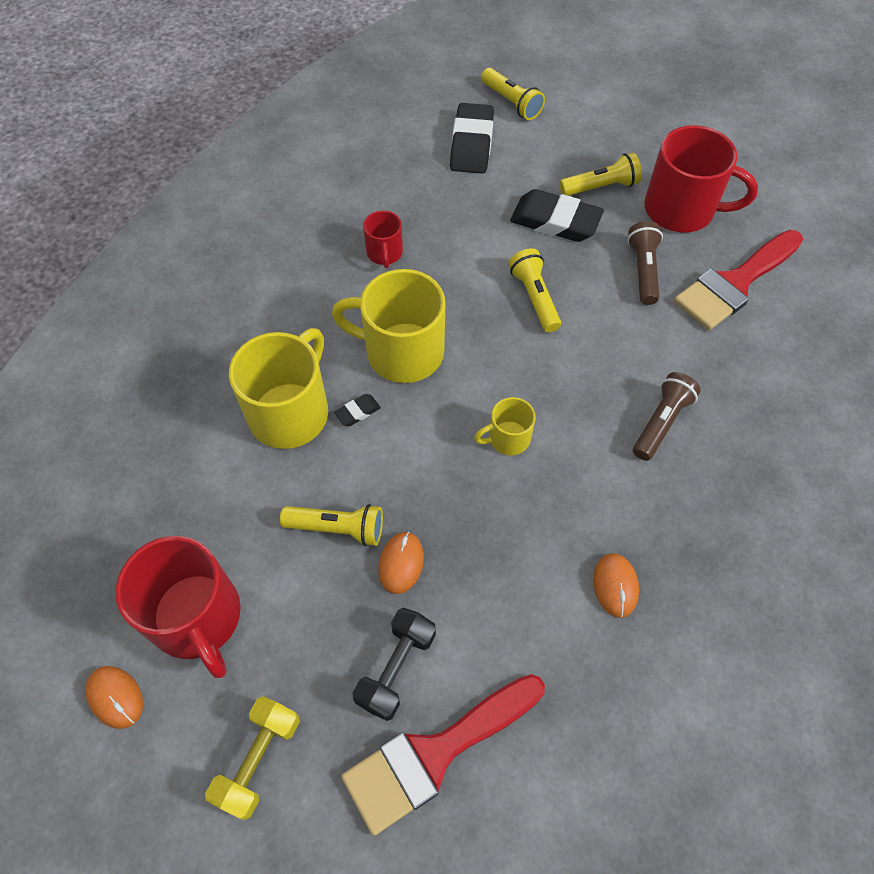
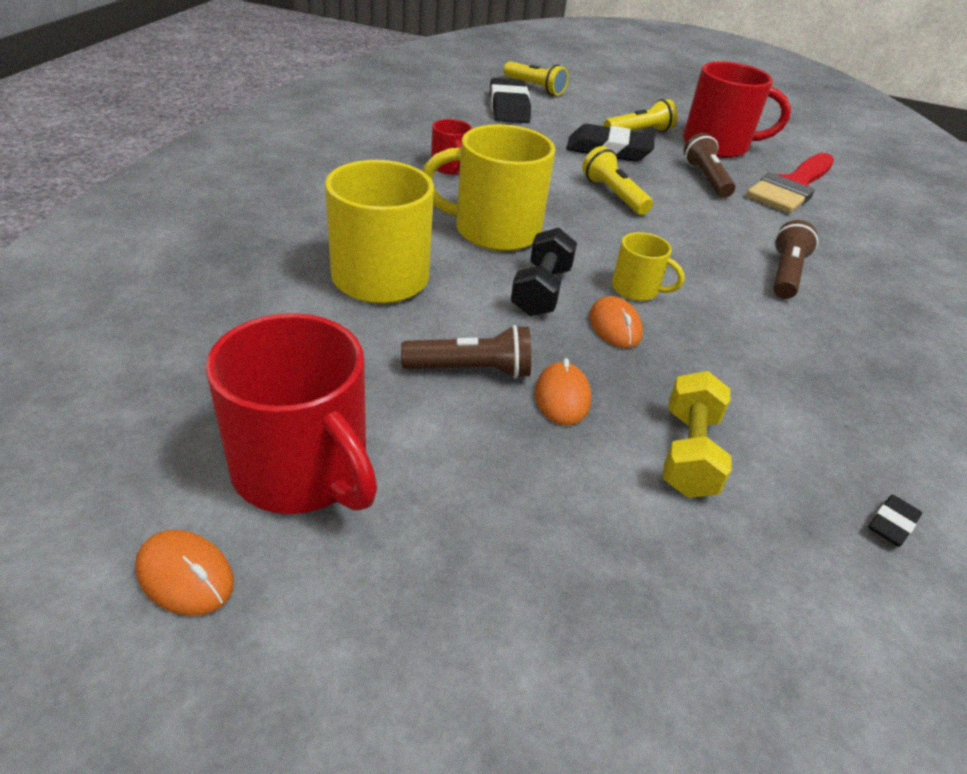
camera: 15 degrees left, 20 degrees down
yellow dumbbell [205,696,300,820] -> yellow dumbbell moved to [663,371,732,498]
yellow flashlight [280,504,383,546] -> brown flashlight [401,325,531,379]
black eraser [334,394,381,426] -> black eraser moved to [868,495,922,547]
red brush [341,674,545,836] -> none
black dumbbell [352,608,436,721] -> black dumbbell moved to [511,228,577,317]
yellow mug [474,397,536,455] -> yellow mug turned 120 degrees counterclockwise [612,232,685,301]
orange mouse [593,553,639,618] -> orange mouse moved to [589,296,643,348]

